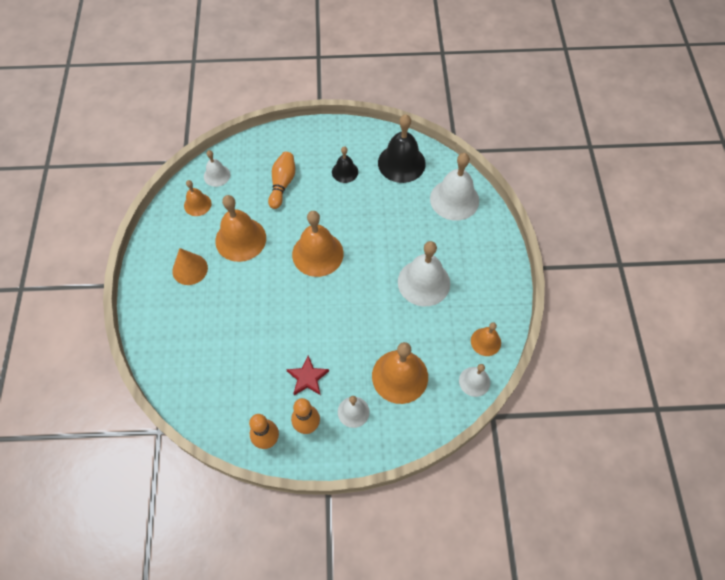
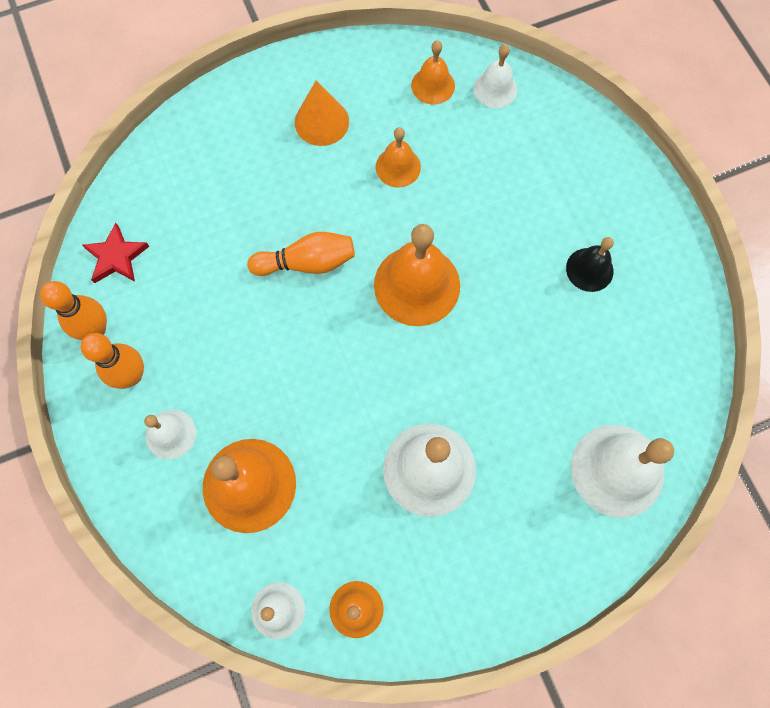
camera: 70 degrees right, 10 degrees up
orange bell [215,195,266,262] -> orange bell [376,127,421,187], size x0.55
orange bowling pin [268,152,295,209] -> orange bowling pin moved to [247,232,355,276]
red star [286,356,329,395] -> red star moved to [82,223,150,283]
black bell [378,114,426,183] -> none

